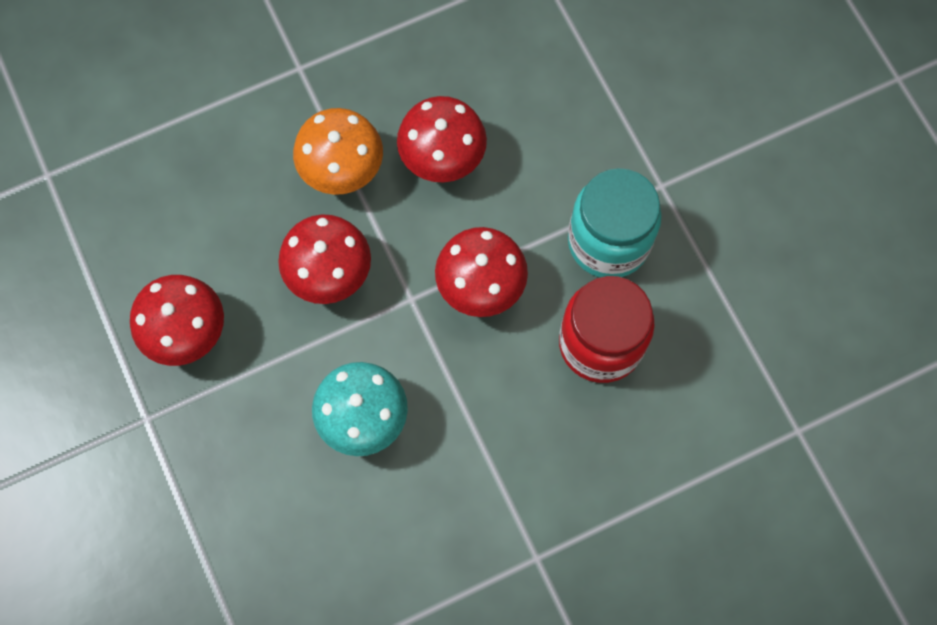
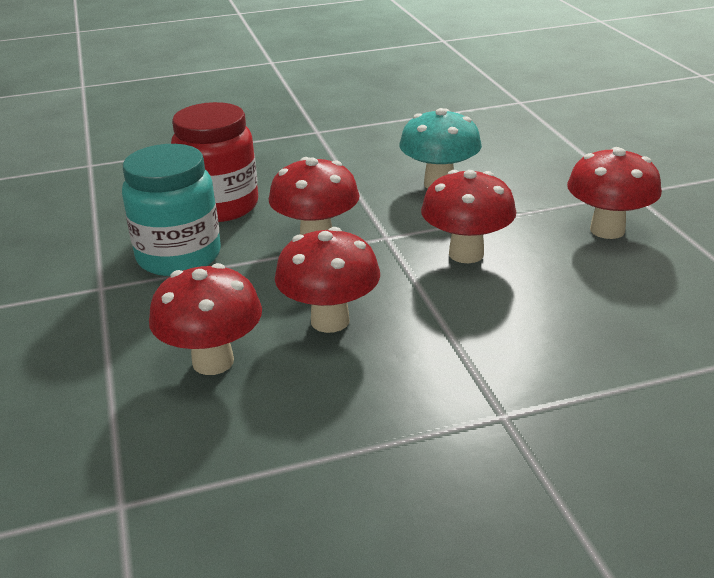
camera: 170 degrees left, 40 degrees down
orange mushroom [293,108,383,195] -> none
none -> red mushroom [149,263,262,375]

